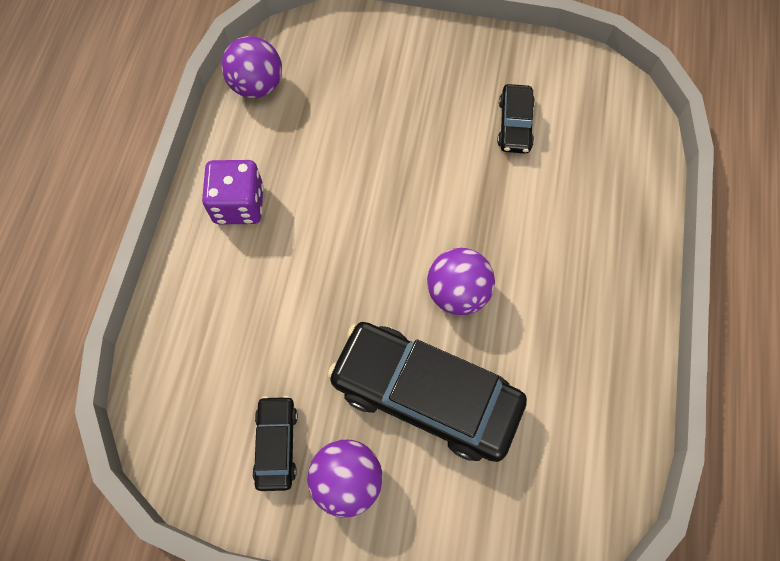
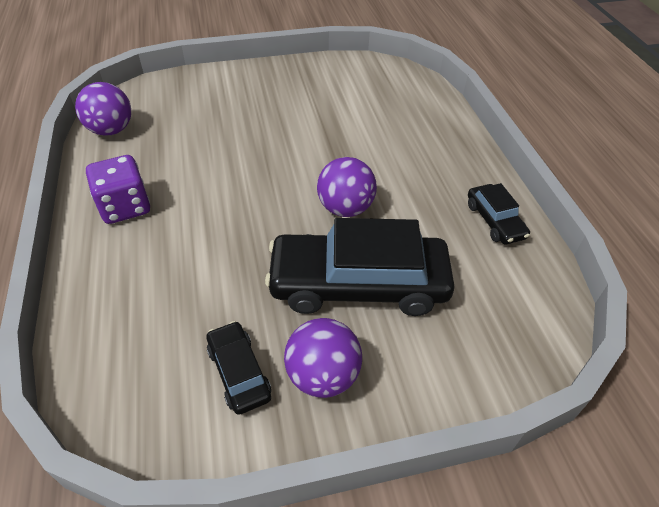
camera: 25 degrees left, 20 degrees down
black car [497,84,535,154] -> black car moved to [468,183,530,244]

